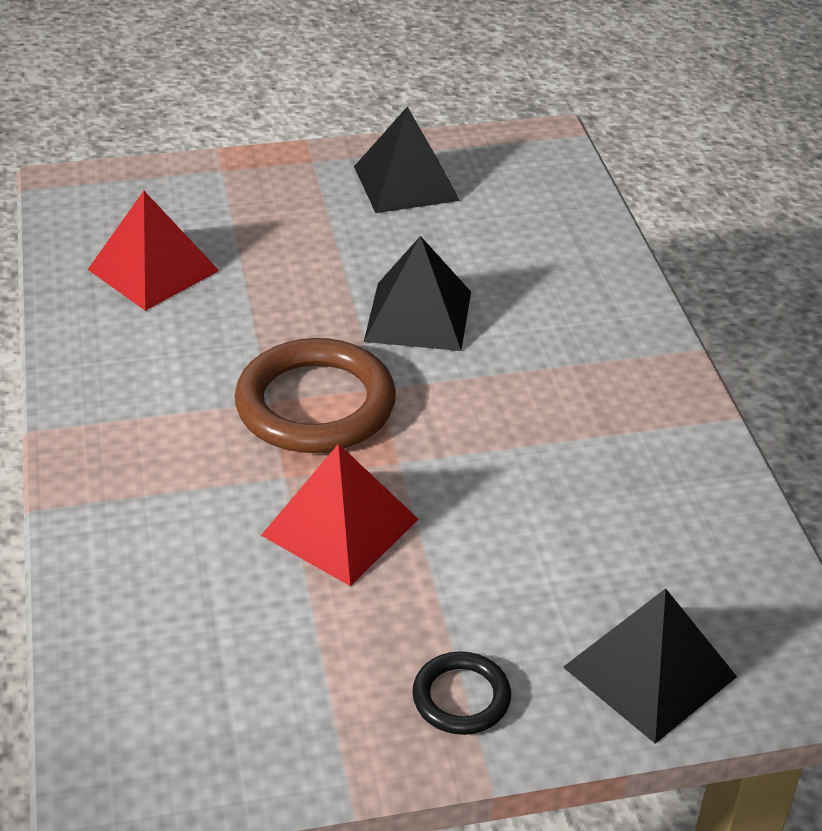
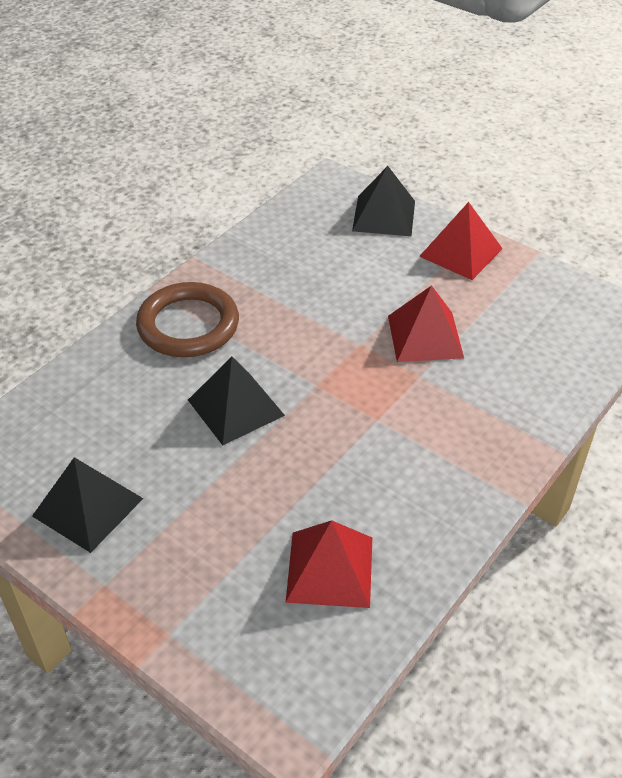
camera: 130 degrees left, 5 degrees up
brown ring [235,338,396,453] -> brown ring moved to [136,282,239,357]
black ring [412,651,511,735] -> red pyramid [419,202,503,280]

